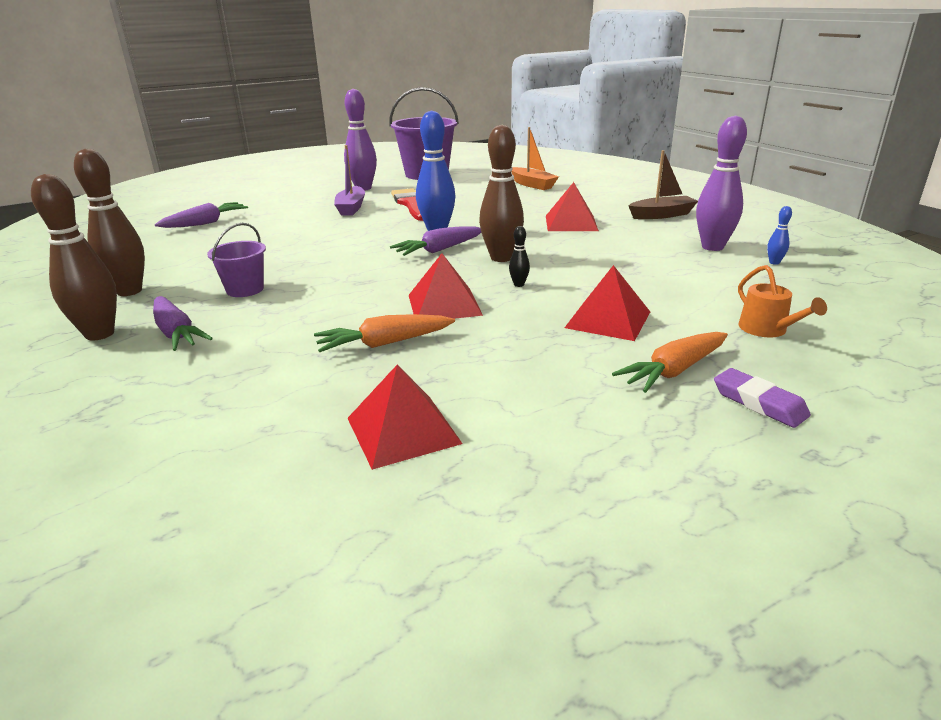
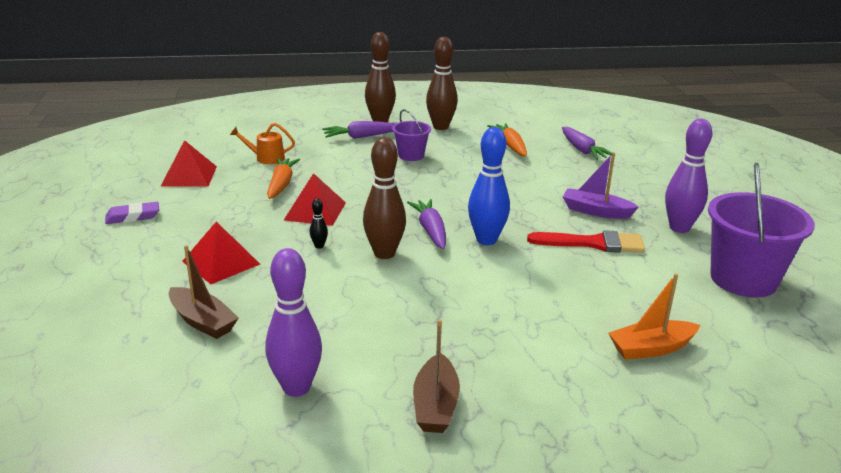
camera: 110 degrees right, 0 degrees up
red pyramid [546,182,599,231] -> none
orange carrot [612,332,728,393] -> orange carrot moved to [487,123,527,157]
purple eraser [714,368,811,428] -> purple eraser moved to [105,202,159,224]
orange watering can [738,265,827,338] -> orange watering can moved to [230,123,295,164]
blue bowling pin [767,206,792,265] -> none
none -> brown boat [169,245,238,339]

